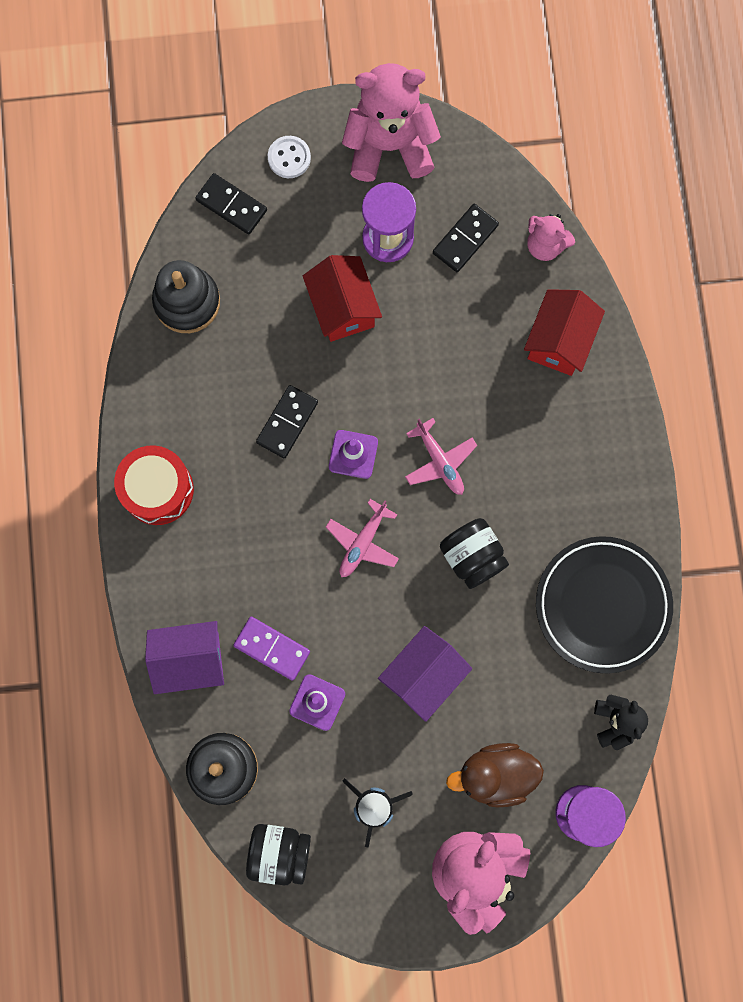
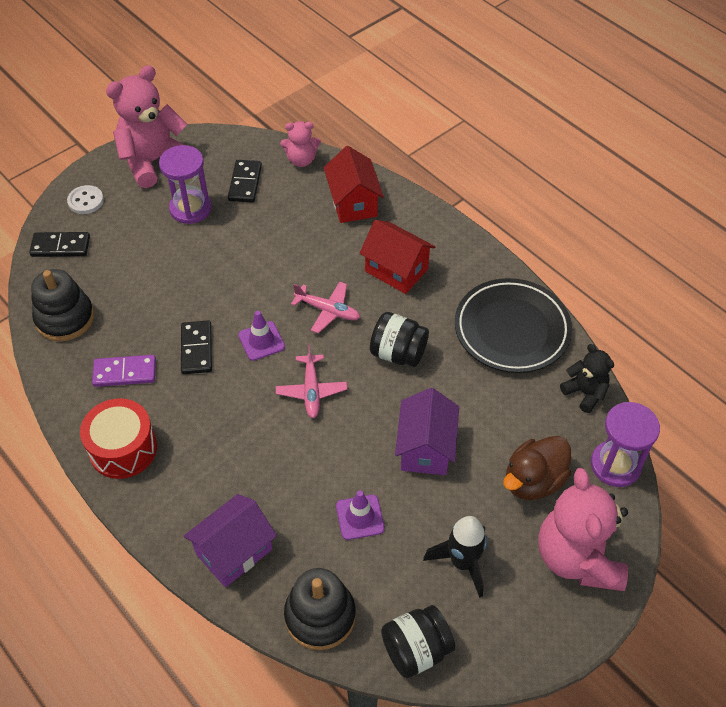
camera: 35 degrees left, 25 degrees down
purple domino [234,617,310,681] -> purple domino moved to [92,355,156,387]
red house [303,255,382,342] -> red house moved to [359,220,435,294]

